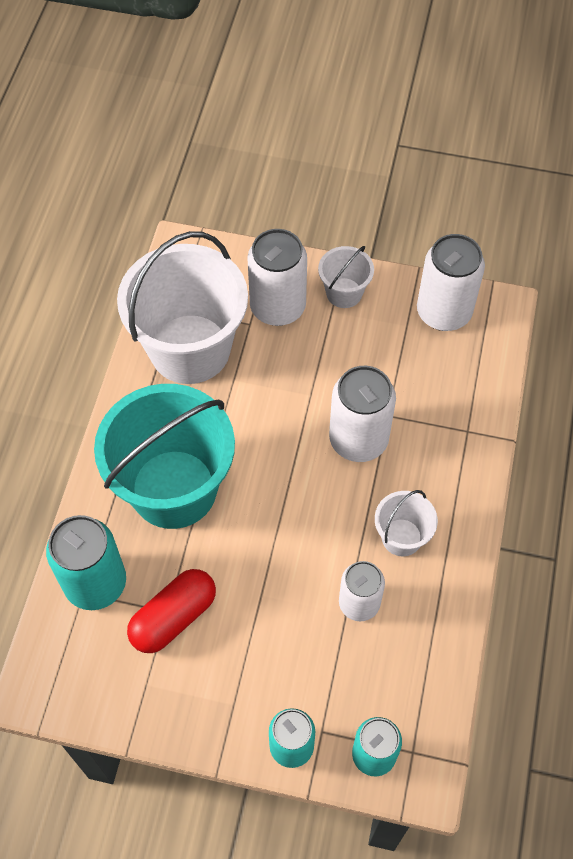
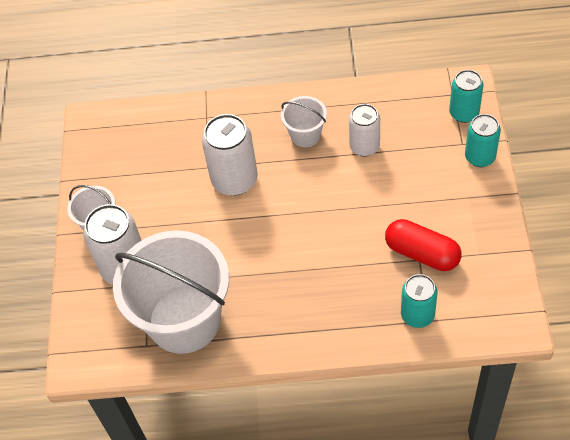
camera: 100 degrees left, 5 degrees down
turquoise can [46,515,126,610] -> turquoise can [401,274,438,328], size x0.65
turquoise bucket [94,384,235,529] -> none
white can [417,234,485,331] -> none

